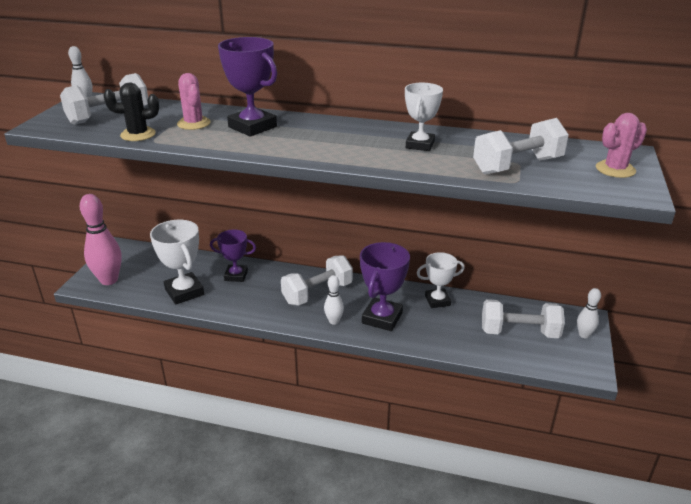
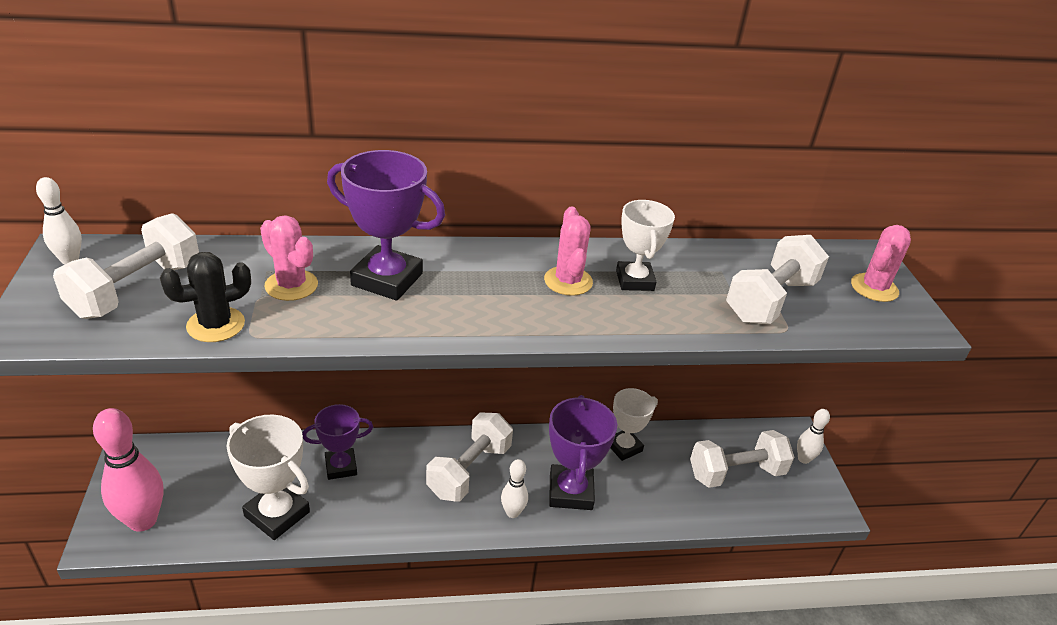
camera: 25 degrees left, 5 degrees up
none -> pink cactus [544,207,593,296]

